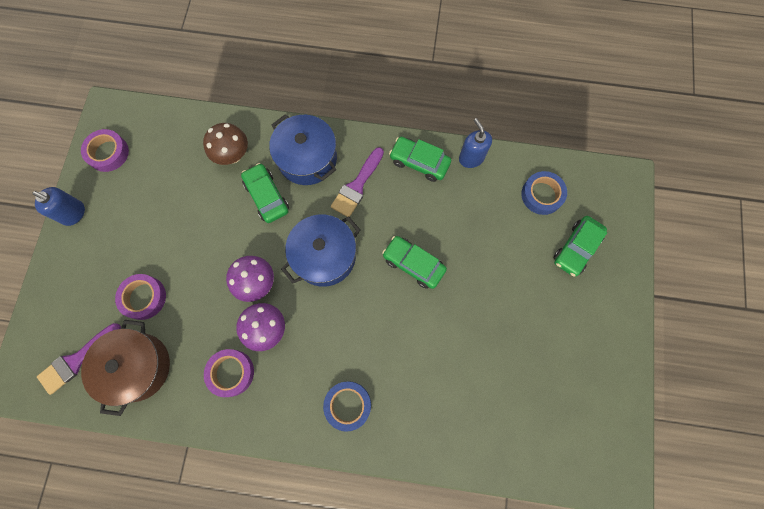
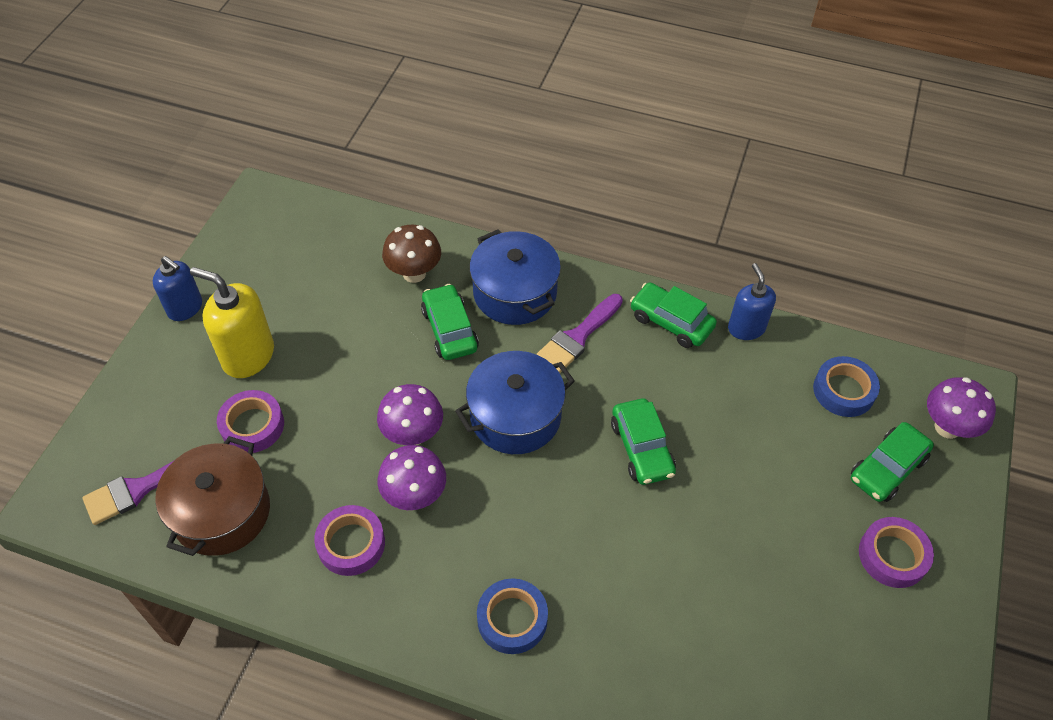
camera: 10 degrees right, 20 degrees down
purple tape [81,129,129,172] -> purple tape moved to [859,517,934,588]
green car [382,236,447,289] -> green car turned 150 degrees counterclockwise [611,398,676,485]
none -> yellow soap dispenser [190,267,274,378]
none -> purple mushroom [927,377,996,439]

